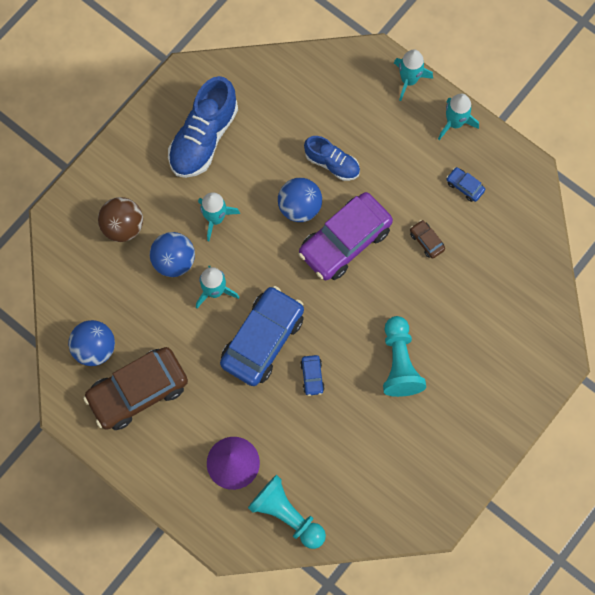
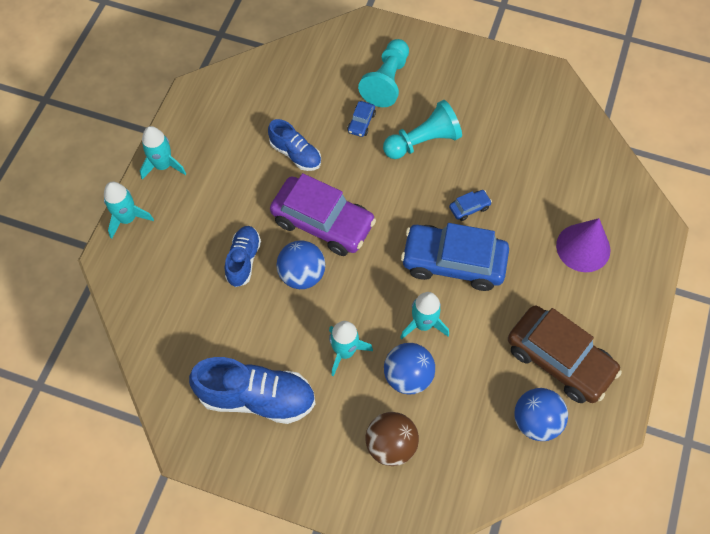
camera: 110 degrees left, 10 degrees down
turquoise pawn [248,475,326,549] -> turquoise pawn moved to [358,39,409,107]
brown car [410,220,445,259] -> blue shoe [268,119,321,171]
blue car [446,167,485,202] -> blue car moved to [347,101,376,137]

